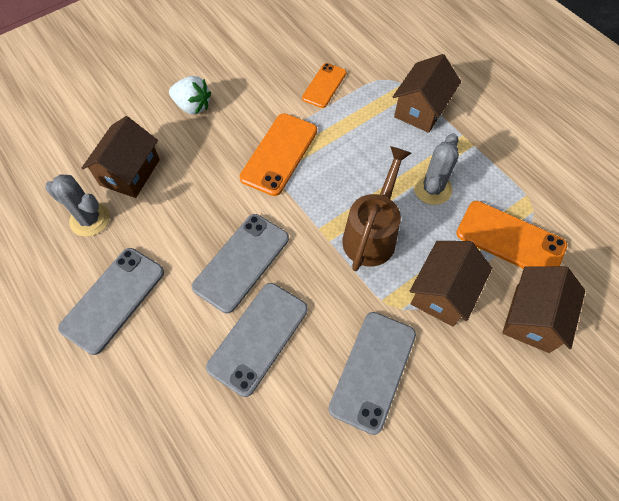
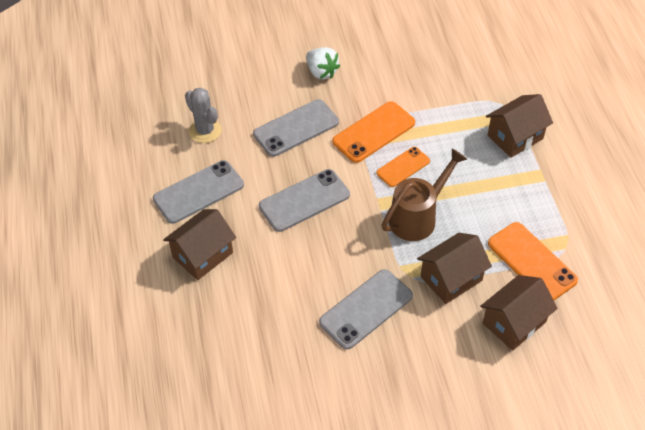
camera: 25 degrees right, 10 degrees down
brown house [81,116,160,198] -> brown house moved to [163,209,236,280]
grey phone [206,283,308,397] -> grey phone moved to [253,99,339,157]
orange phone [302,63,346,108] -> orange phone moved to [376,147,430,187]
grey cactus [414,133,459,205] -> none

